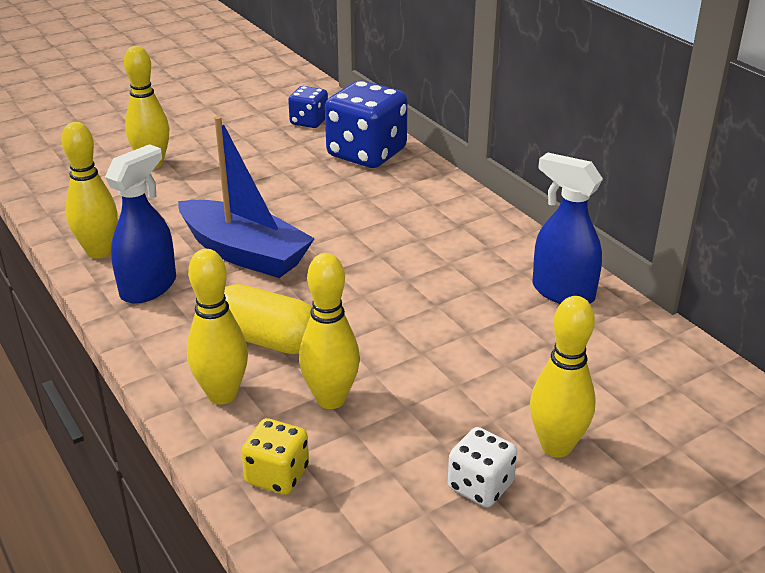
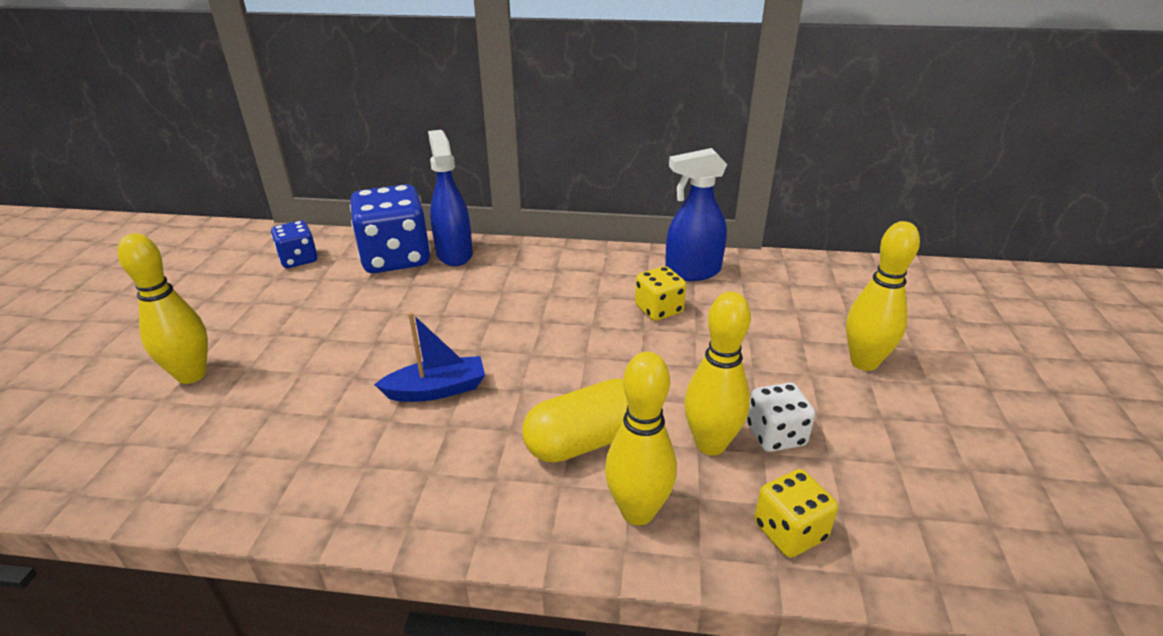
camera: 50 degrees left, 0 degrees up
yellow bowling pin [61,122,117,259] -> none
blue spray bottle [105,144,176,304] -> blue spray bottle moved to [428,130,473,266]
blue boat [178,116,315,278] -> blue boat [374,312,485,402], size x0.58
white dice [448,427,517,507] -> white dice moved to [747,383,815,452]
none -> yellow dice [635,266,686,321]

